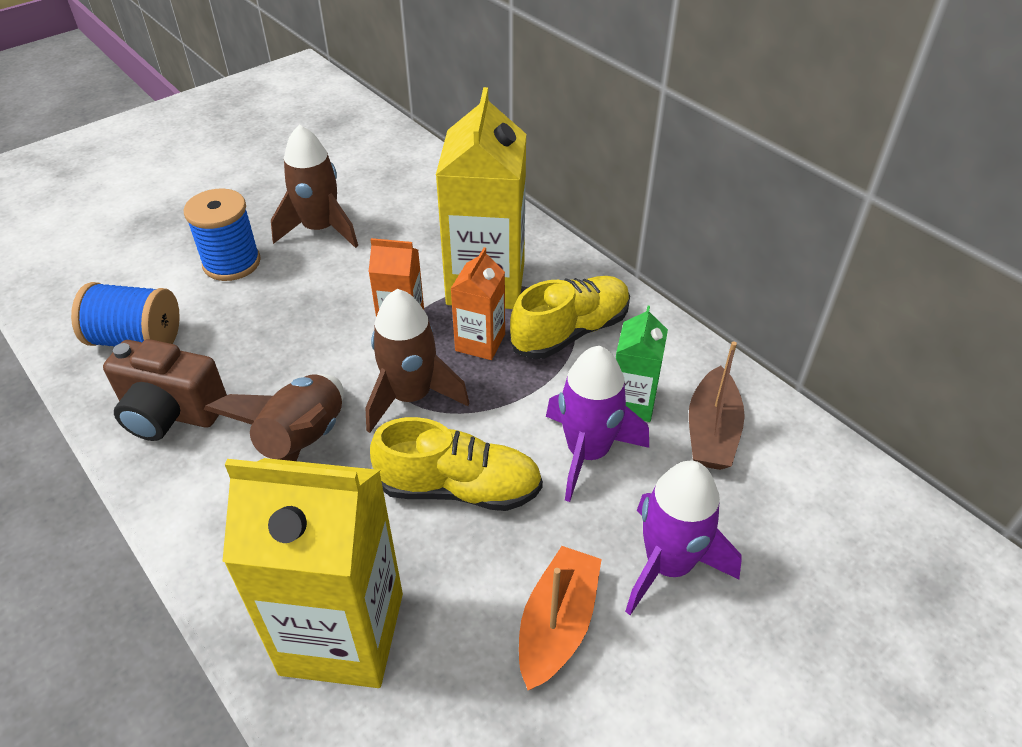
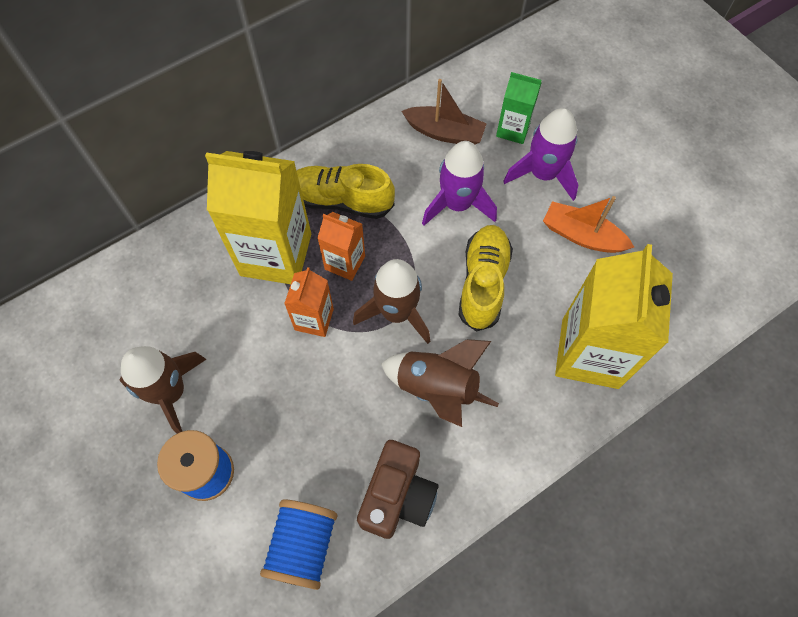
camera: 85 degrees left, 20 degrees up
yellow shoe [510,276,630,359] -> yellow shoe turned 45 degrees counterclockwise [297,164,395,219]
green carton [616,306,668,422] -> green carton moved to [496,72,542,144]

